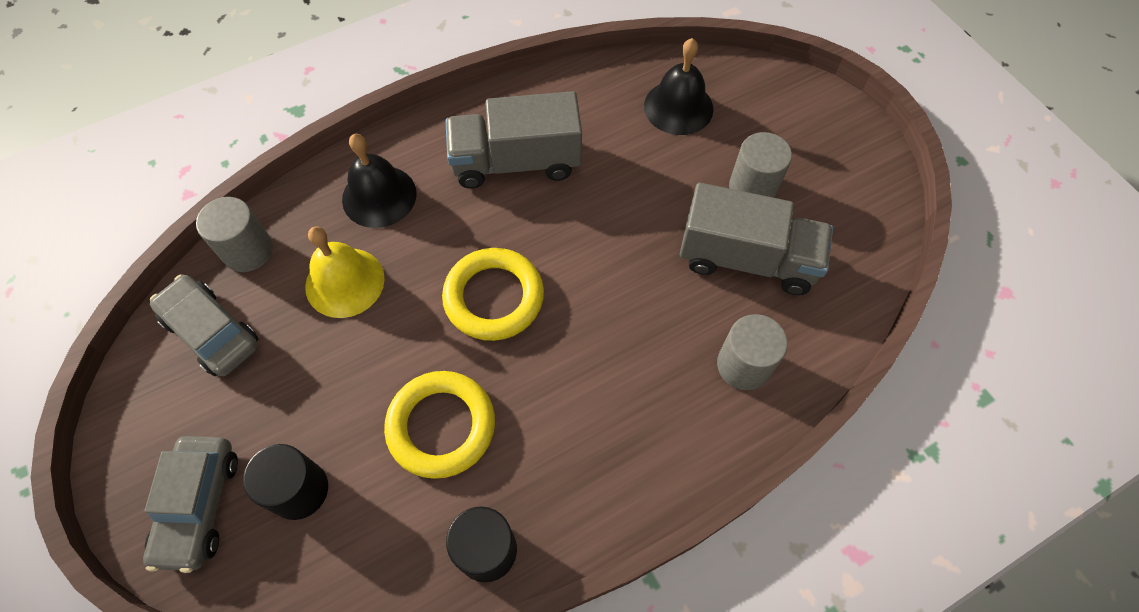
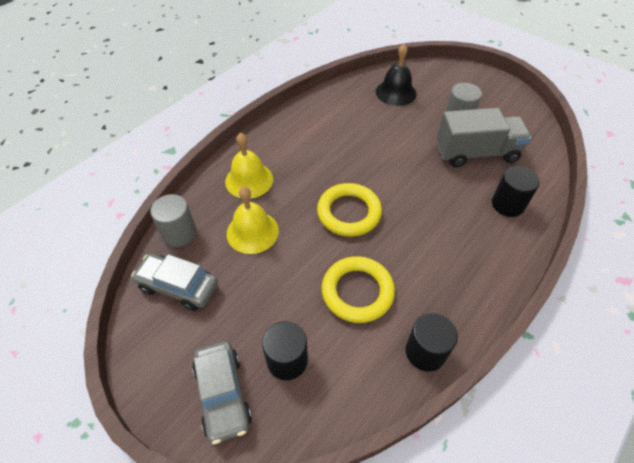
camera: 20 degrees left, 10 degrees down
black bell [342,134,416,228] -> yellow bell [225,133,273,199]
grey truck [446,91,582,189] -> none
grey cylinder [717,314,788,390] -> black cylinder [492,166,540,217]

